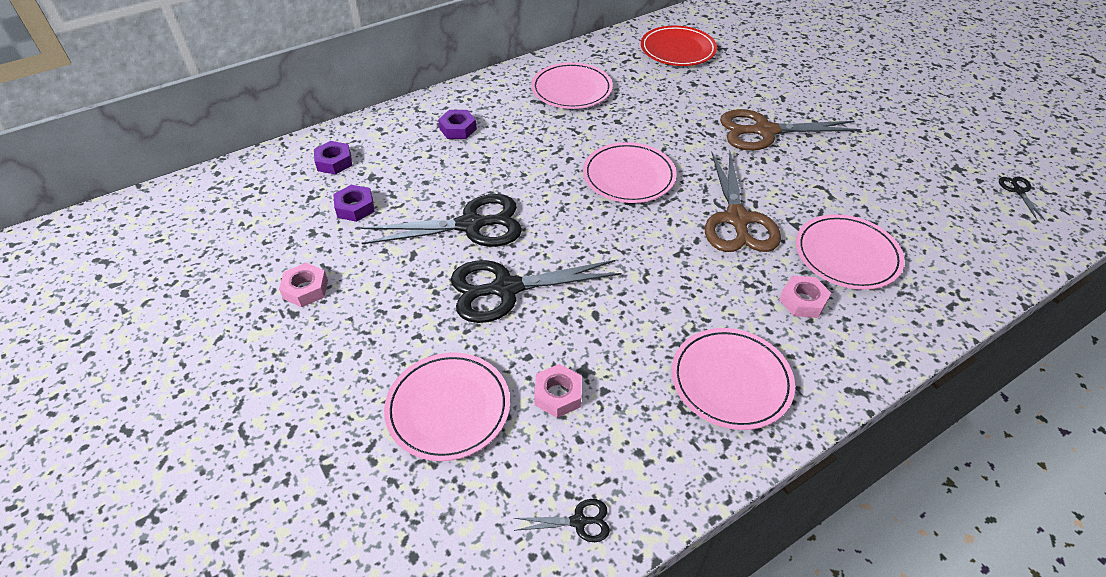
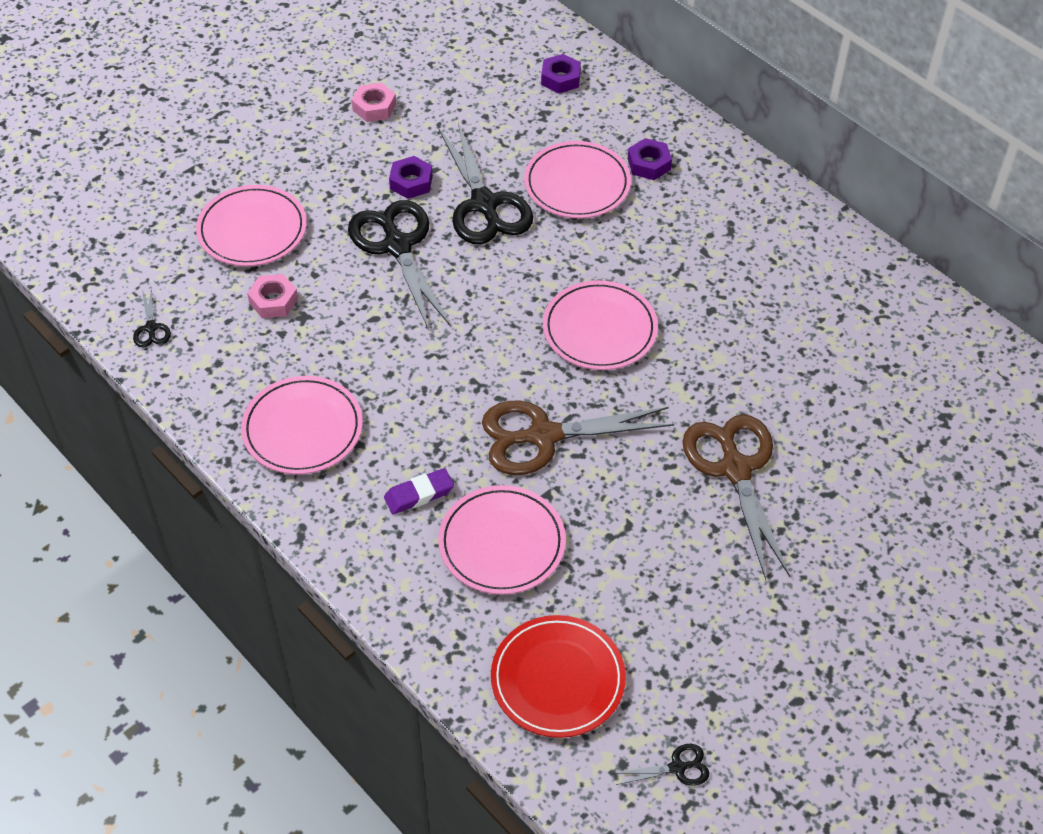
camera: 80 degrees right, 5 degrees up
purple nut [333,185,374,222] -> purple nut moved to [389,156,433,199]
pink plate [531,62,613,109] -> pink plate moved to [524,141,631,218]
red plate [641,25,717,66] -> red plate moved to [491,615,626,738]
pink nut [779,276,831,318] -> purple eraser [384,468,454,514]

